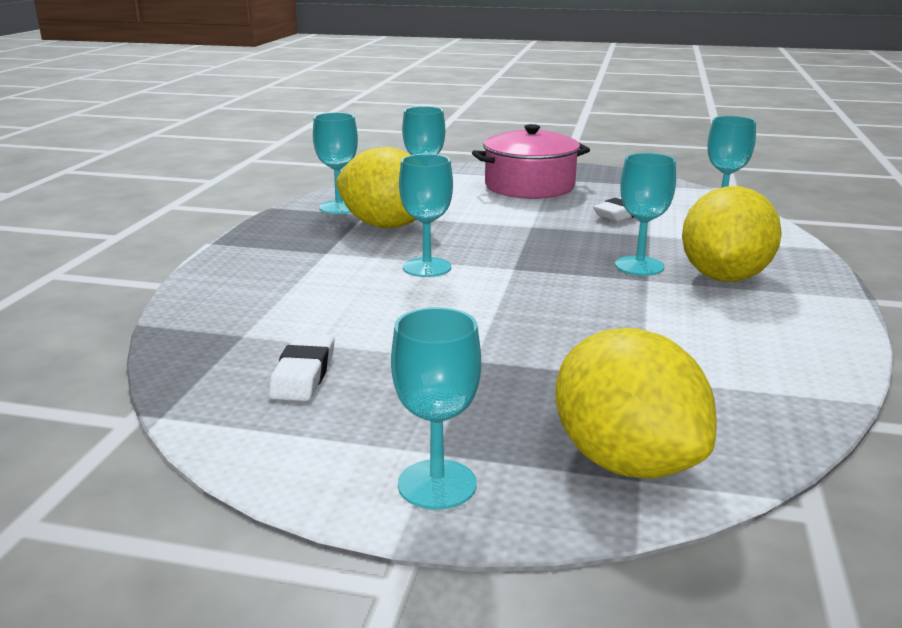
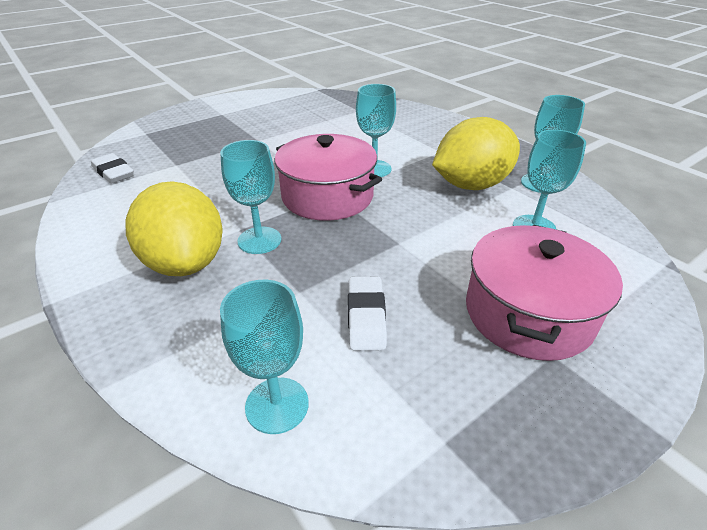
camera: 130 degrees right, 15 degrees up
white eraser [269,333,335,401] -> white eraser moved to [91,153,134,184]
turquoise goblet [391,307,481,510] -> none
yellow lemon [555,328,717,479] -> none
none -> pink pot [275,134,382,221]

